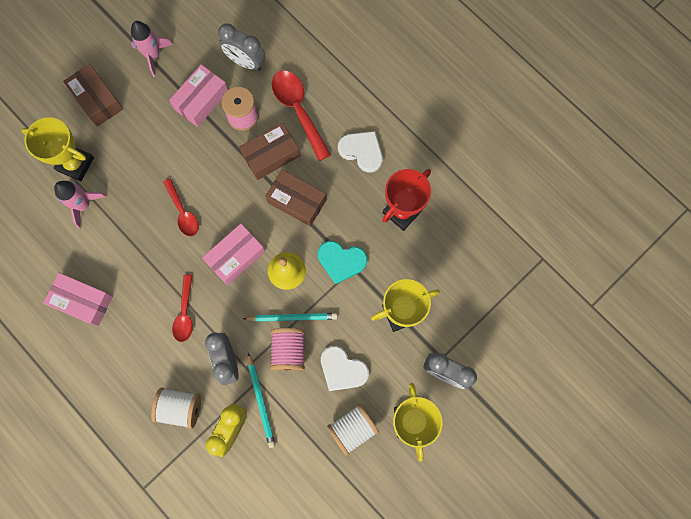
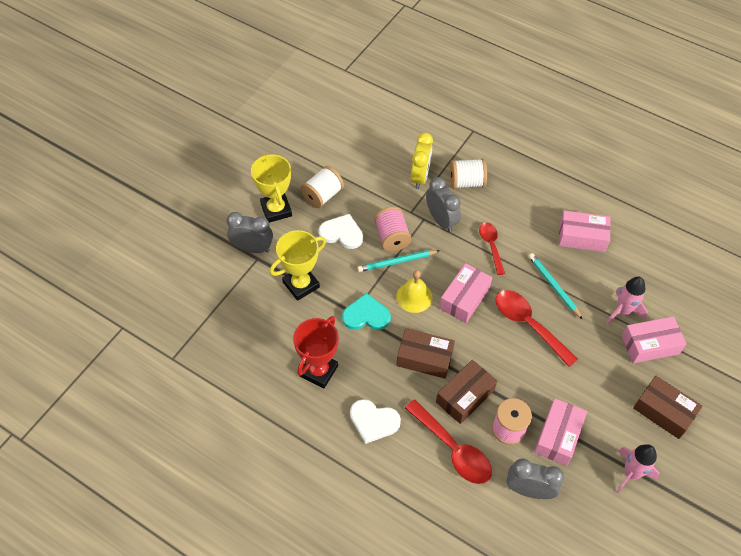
camera: 165 degrees right, 20 degrees down
yellow trophy [21,117,94,181] -> pink box [621,316,687,363]
red spoon [163,178,199,236] -> red spoon [495,290,578,367], size x1.58
turquoise pencil [248,353,275,448] -> turquoise pencil moved to [528,253,582,319]

